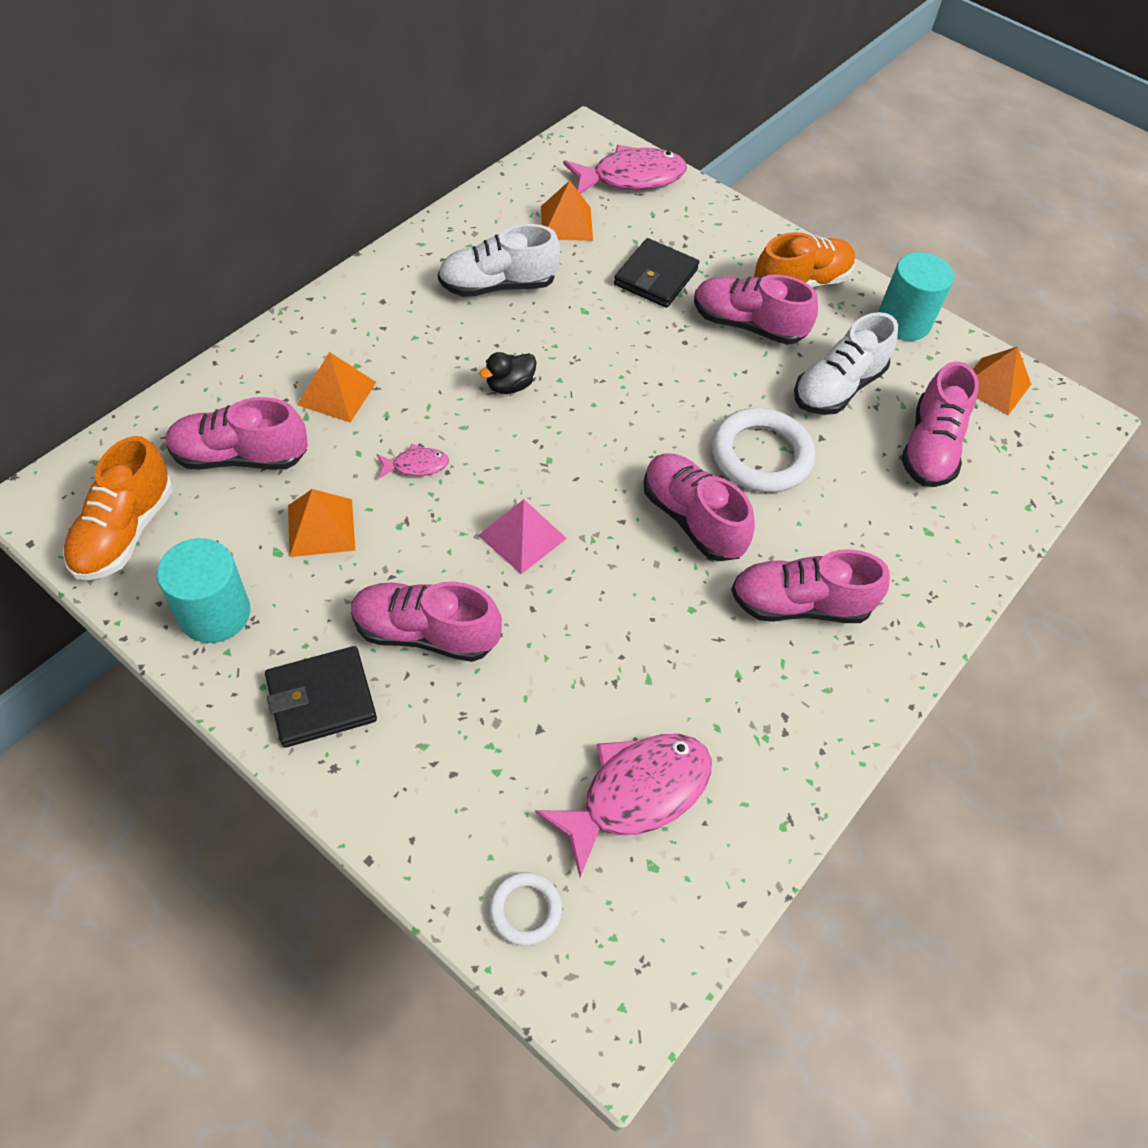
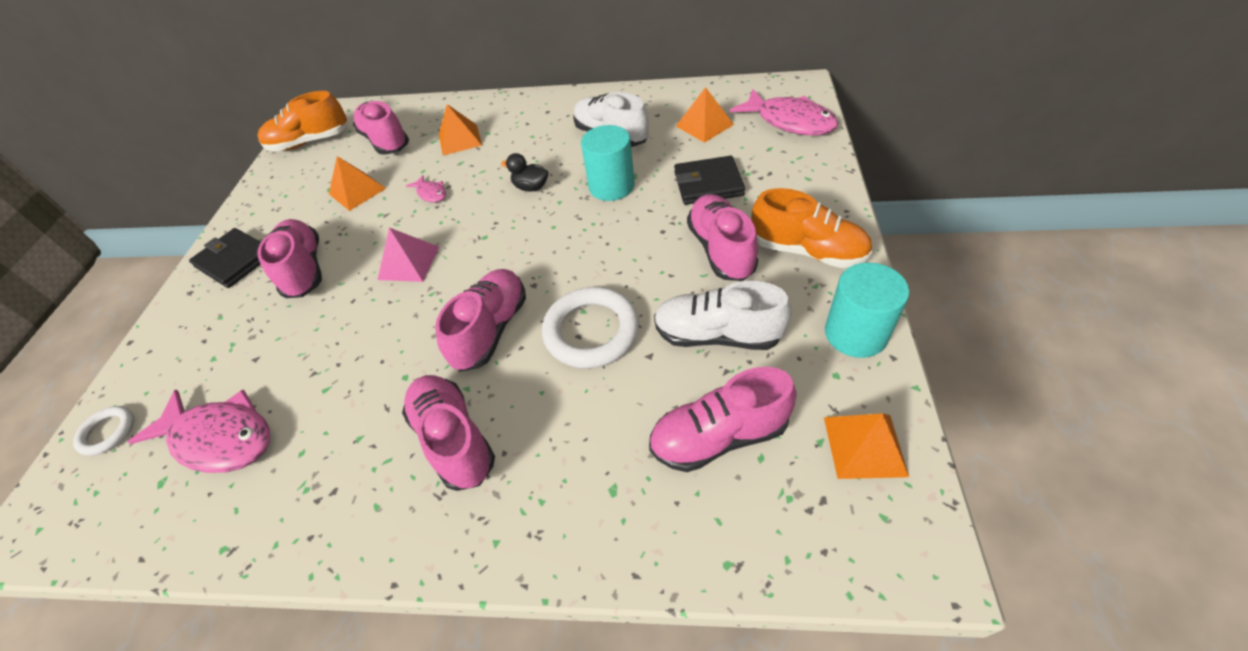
camera: 65 degrees right, 5 degrees down
turquoise cylinder [157,538,250,643] -> turquoise cylinder moved to [581,125,635,201]

